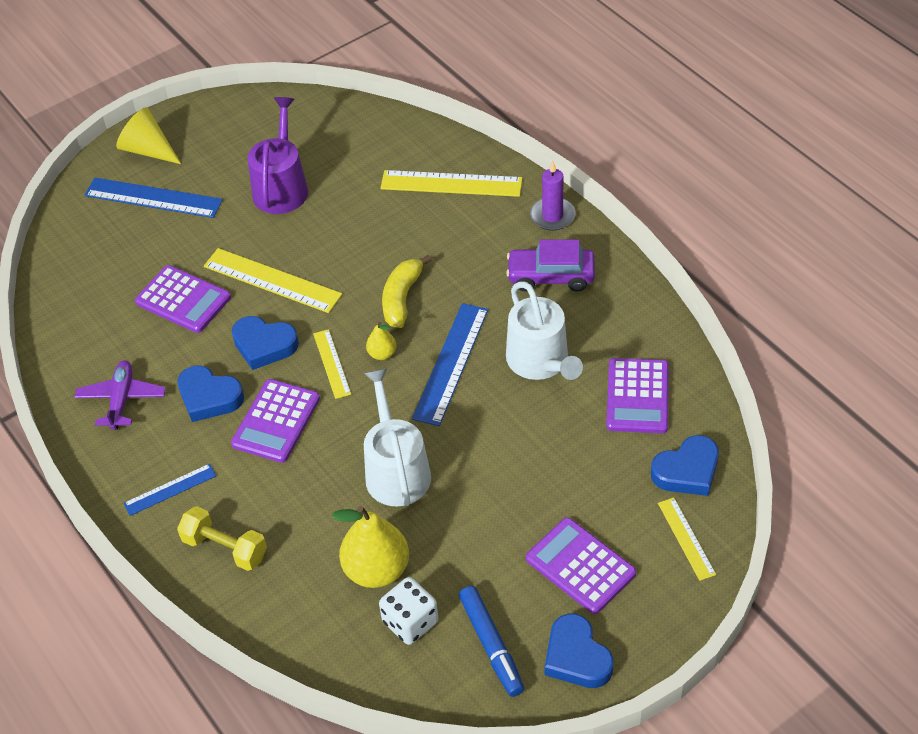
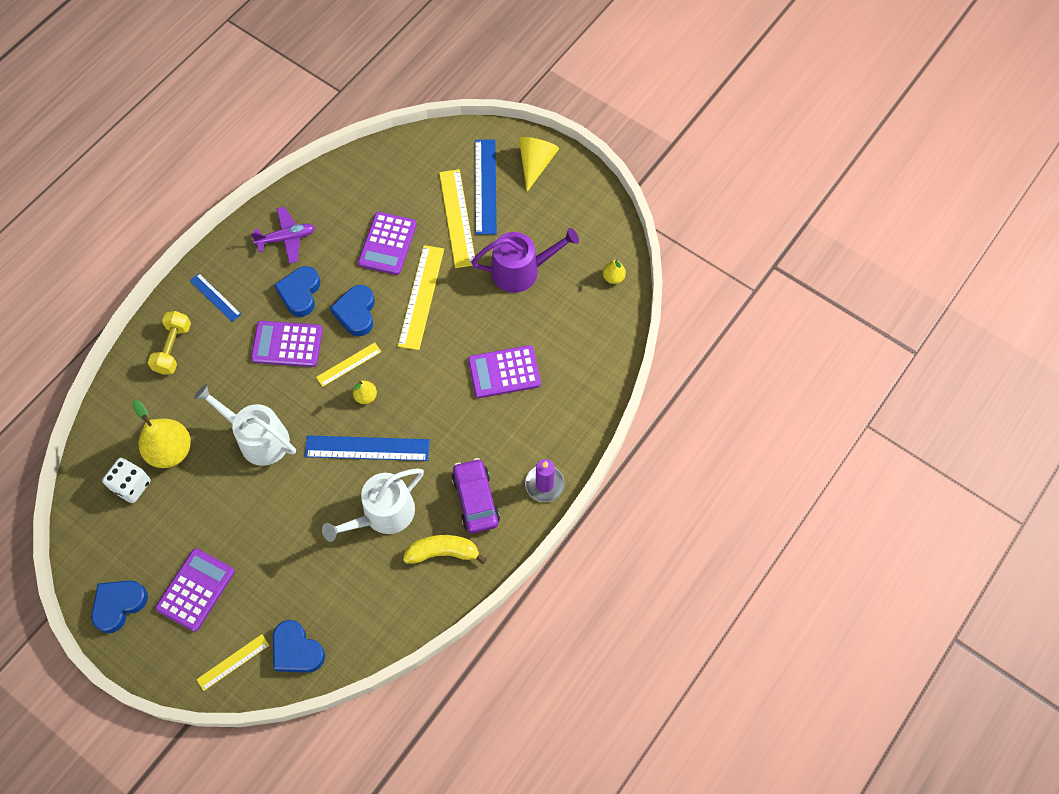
camera: 70 degrees right, 15 degrees up
white watering can [364,368,431,507] -> white watering can turned 120 degrees counterclockwise [194,384,296,466]
yellow ruler [380,170,522,197] -> yellow ruler moved to [439,169,475,268]
yellow banana [382,255,431,328] -> yellow banana moved to [403,535,487,564]
blue marker [459,586,524,697] -> none
purple calculator [606,358,669,433] -> purple calculator moved to [468,345,541,398]
none -> yellow pear [603,259,626,284]

